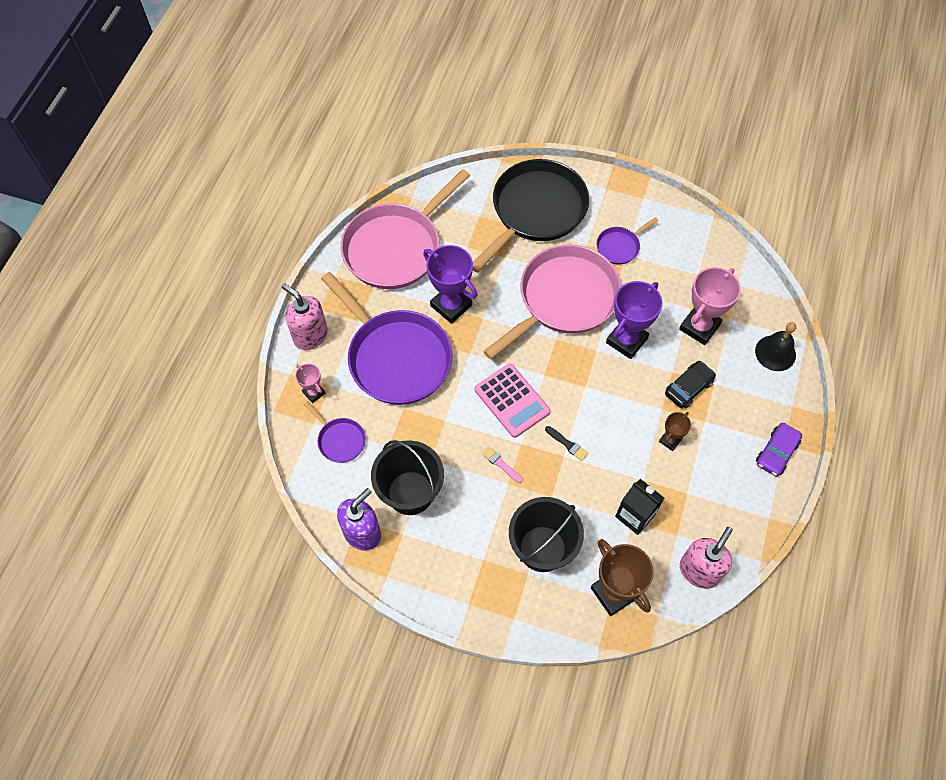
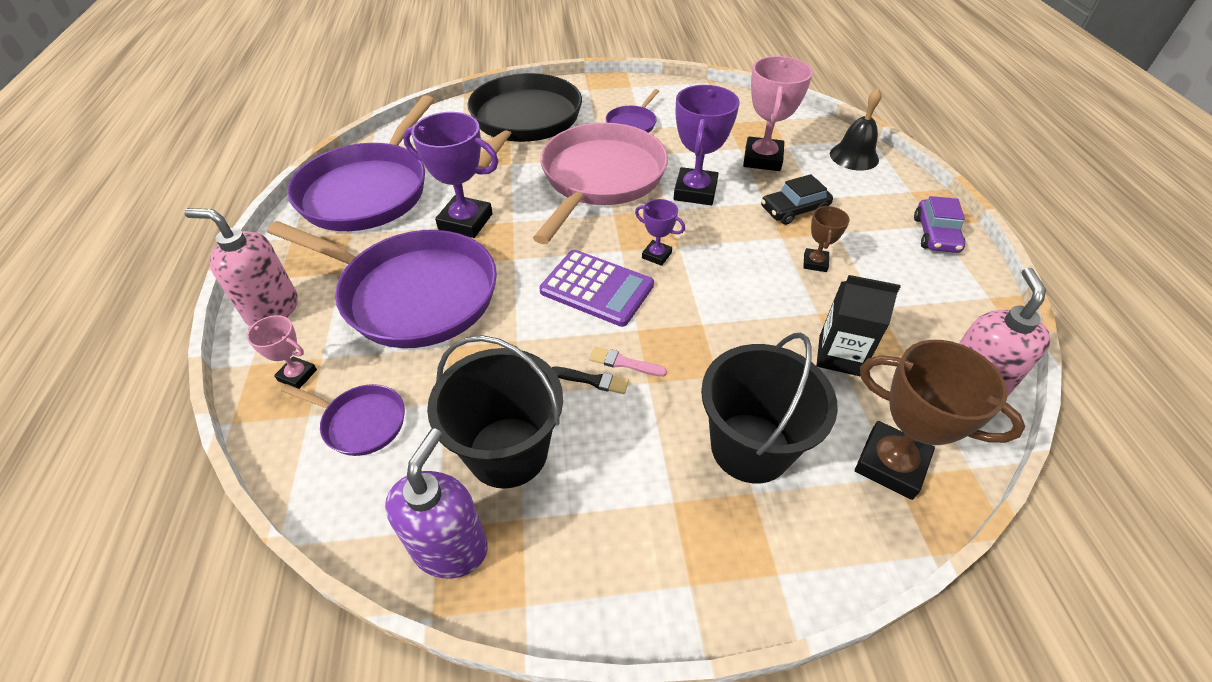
camera: 25 degrees left, 15 degrees down
pink pan [340,169,470,289] -> purple pan [287,95,434,231]
pink calculator [475,364,551,438] -> purple calculator [539,250,654,327]
black brush [545,426,588,461] -> black brush moved to [552,367,629,394]
black car [665,361,716,408] -> black car turned 135 degrees counterclockwise [761,174,833,225]
none -> purple trophy [635,199,685,266]

